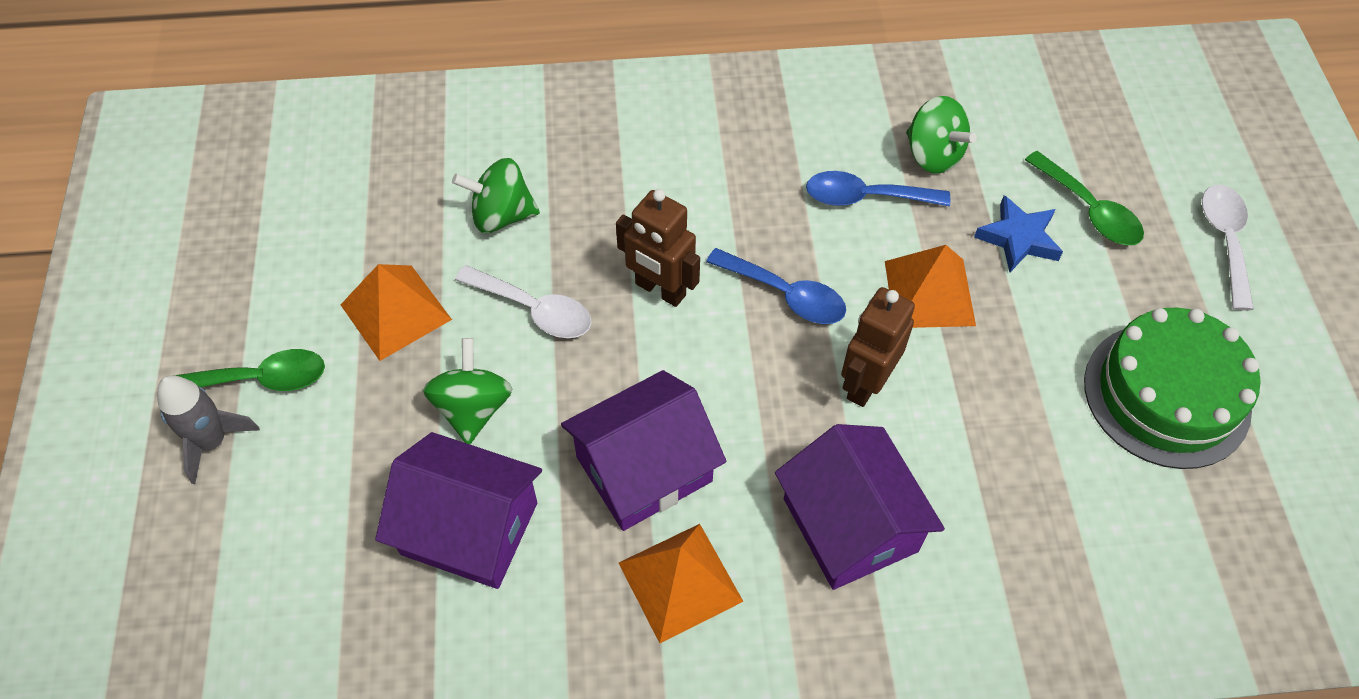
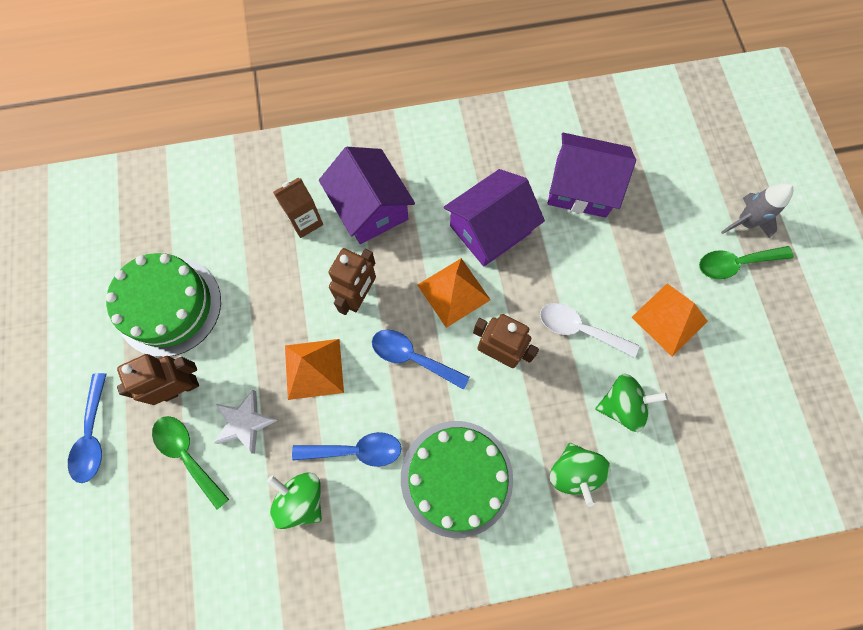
camera: 175 degrees right, 15 degrees up
green spinning top [423,338,513,444] -> green spinning top moved to [550,443,611,507]
orange pyramid [619,524,744,643] -> orange pyramid moved to [418,258,491,328]
blue star [974,195,1063,272] -> white star [214,390,278,454]
white spoon [1202,185,1254,311] -> blue spoon [68,373,107,483]
none -> brown robot [117,354,199,405]
none -> brown carton [273,178,323,238]
none -> green cake [401,421,513,538]

